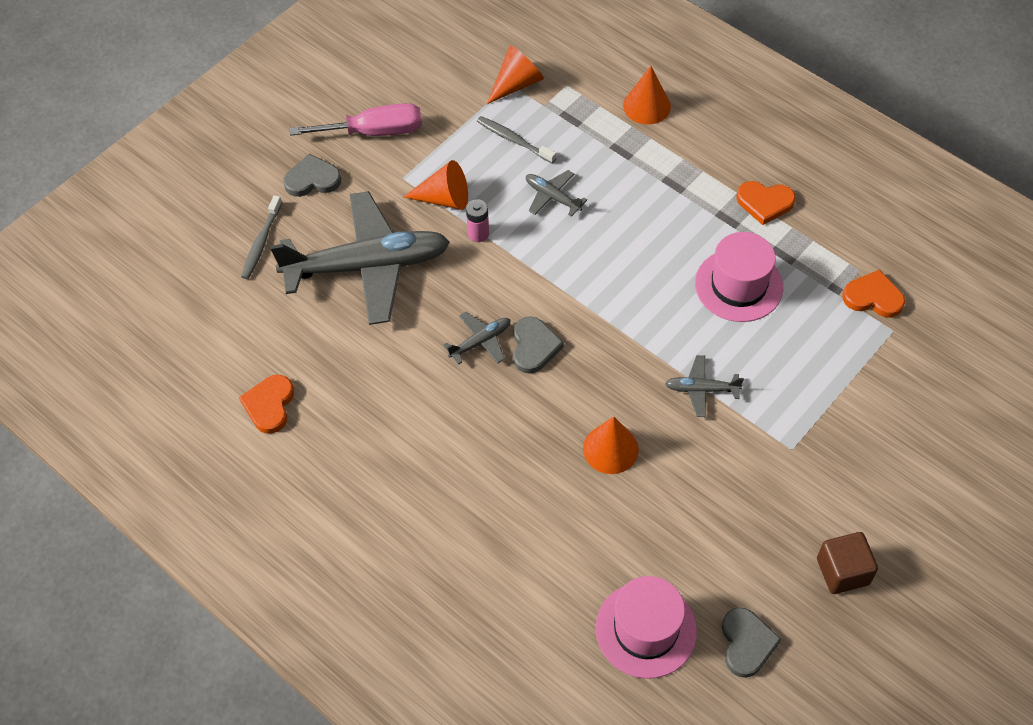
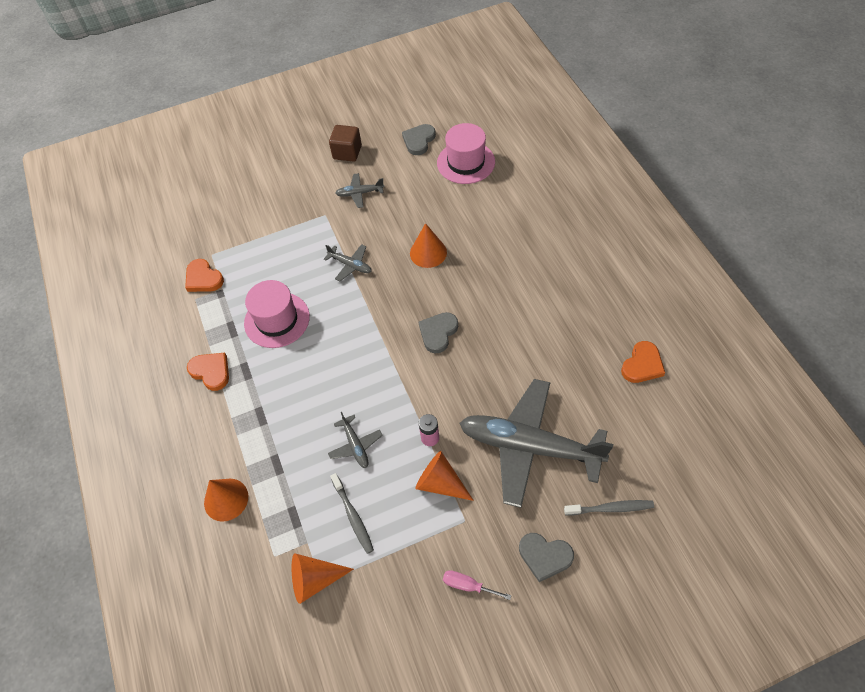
camera: 150 degrees left, 0 degrees up
grey toothbrush [241,195,282,279] -> grey toothbrush turned 45 degrees clockwise [564,500,654,515]
pink screwdriver [290,103,422,136] -> pink screwdriver [443,570,511,600], size x0.53
grey plane [443,312,511,365] -> grey plane moved to [335,173,384,208]

